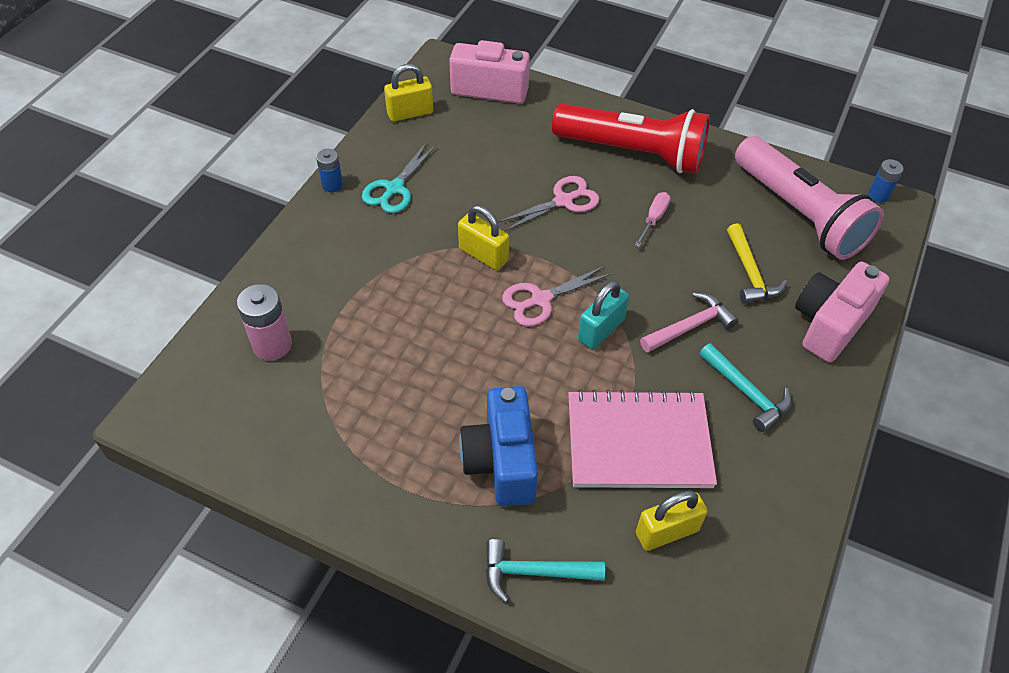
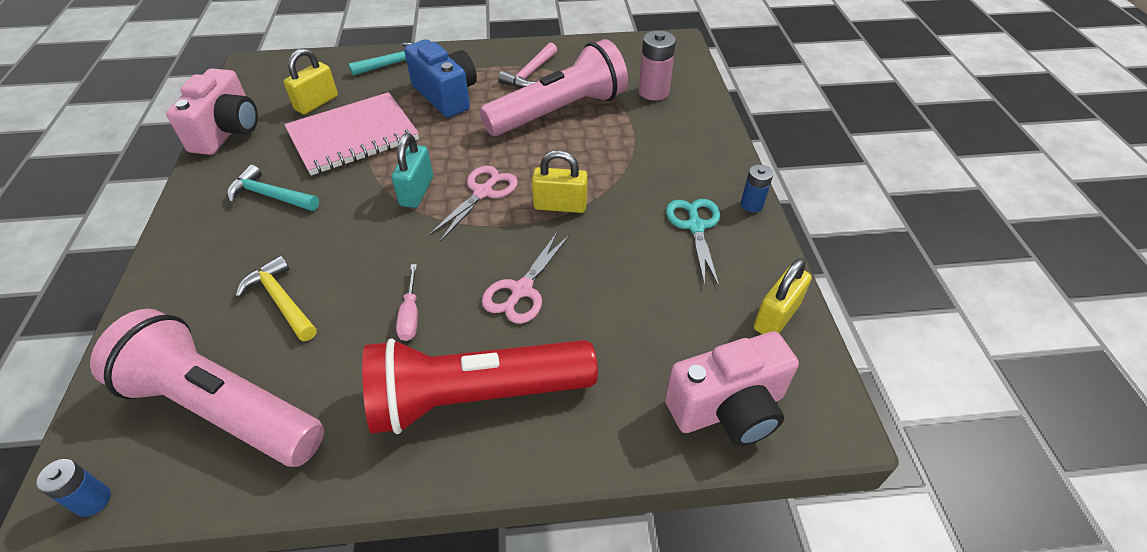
camera: 150 degrees right, 5 degrees down
pink hammer [640,292,738,353] -> pink hammer moved to [498,42,557,88]
pink camera [795,262,890,362] -> pink camera moved to [166,68,258,155]
none -> pink flashlight [480,39,628,136]

